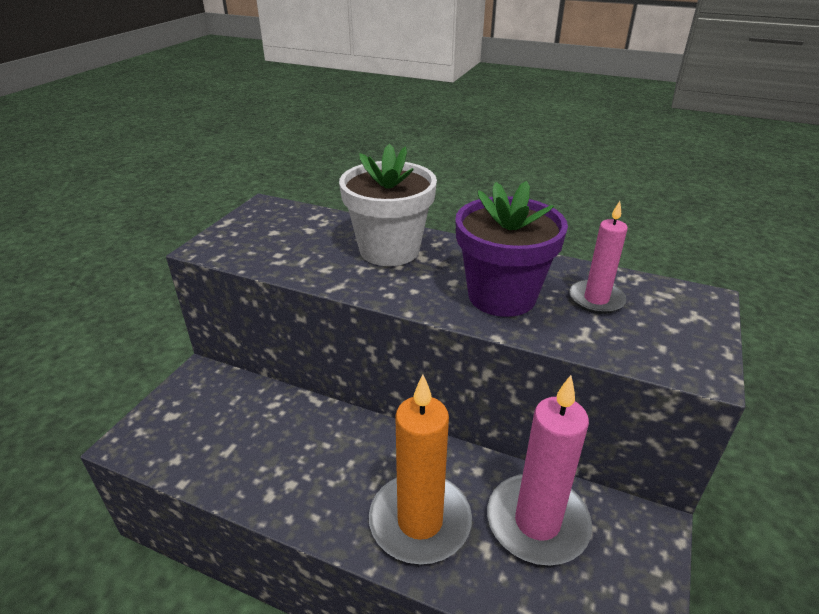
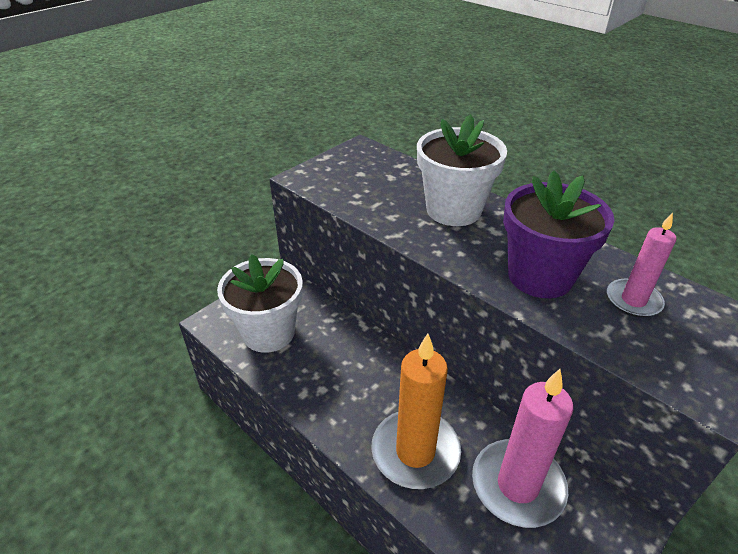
camera: 20 degrees right, 5 degrees up
none -> white flower pot [217,254,303,353]

